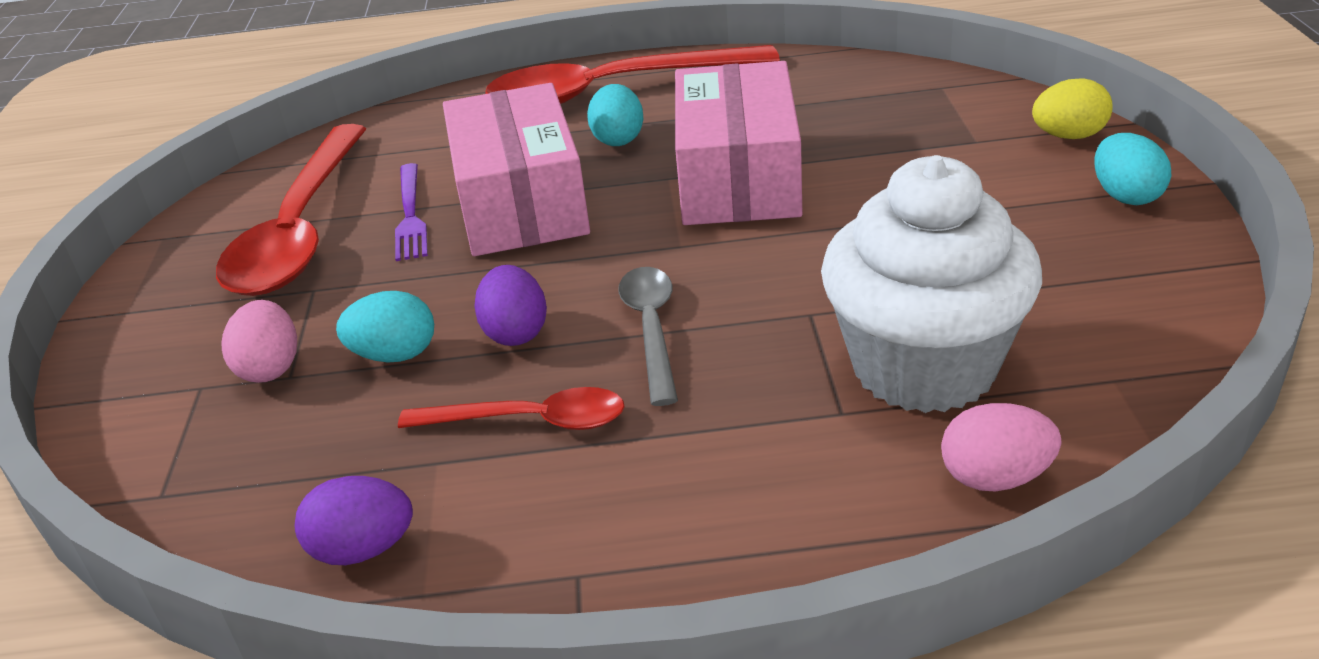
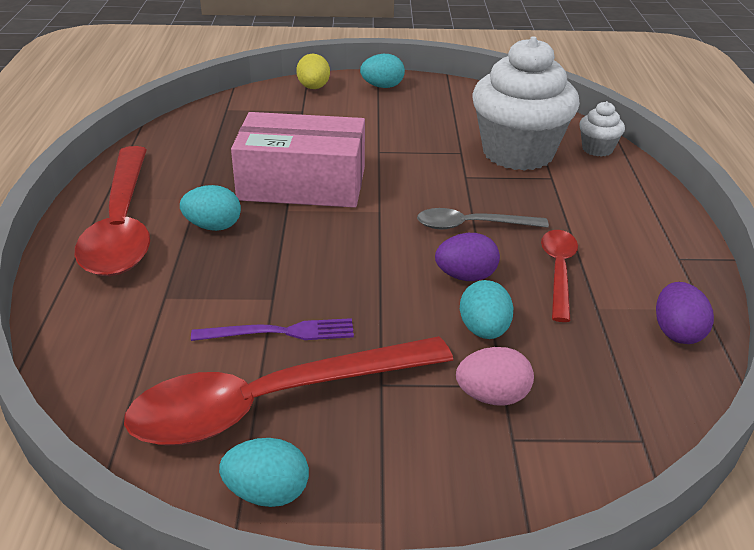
camera: 90 degrees left, 0 degrees up
red spoon [216,124,366,296] -> red spoon turned 150 degrees clockwise [124,336,453,445]
pink box [443,83,590,256] -> none
pink egg [941,403,1061,491] -> white cupcake [579,101,625,157]
none -> turquoise egg [219,438,309,507]

